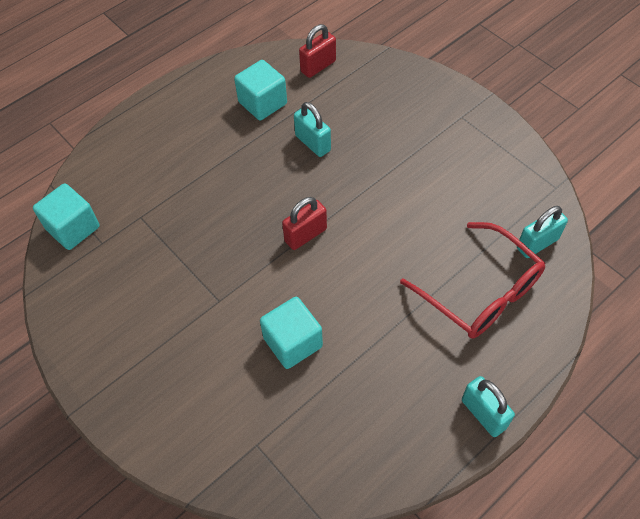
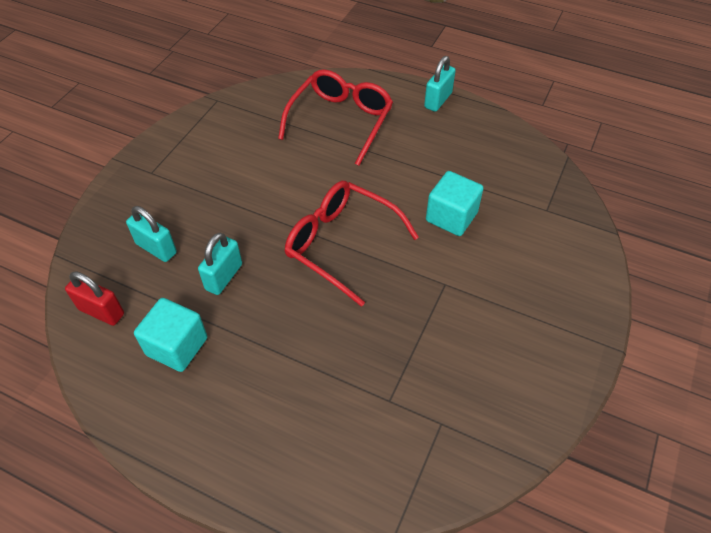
camera: 115 degrees left, 5 degrees down
turquoise cube [33,183,100,250] -> none
red padlock [282,197,327,250] -> red glasses [285,181,419,307]
turquoise padlock [517,206,568,258] -> turquoise padlock moved to [126,206,177,262]

